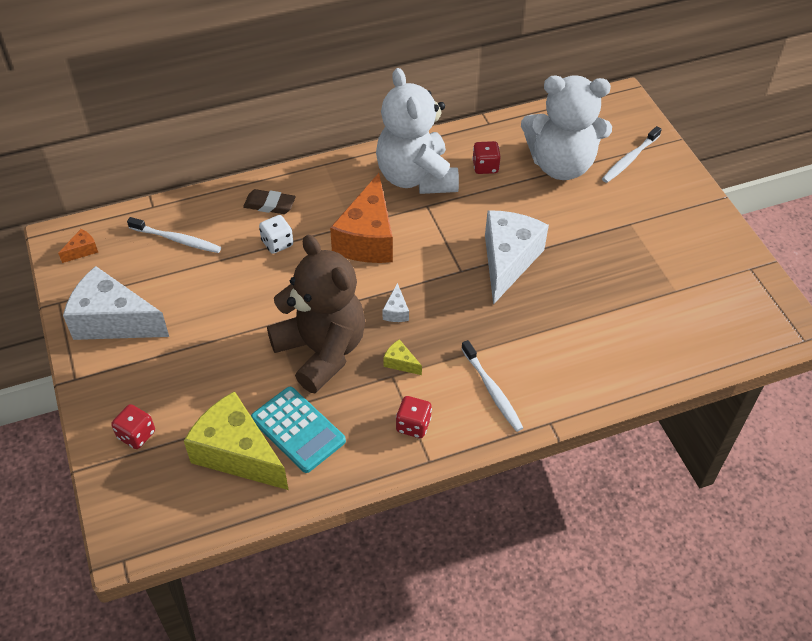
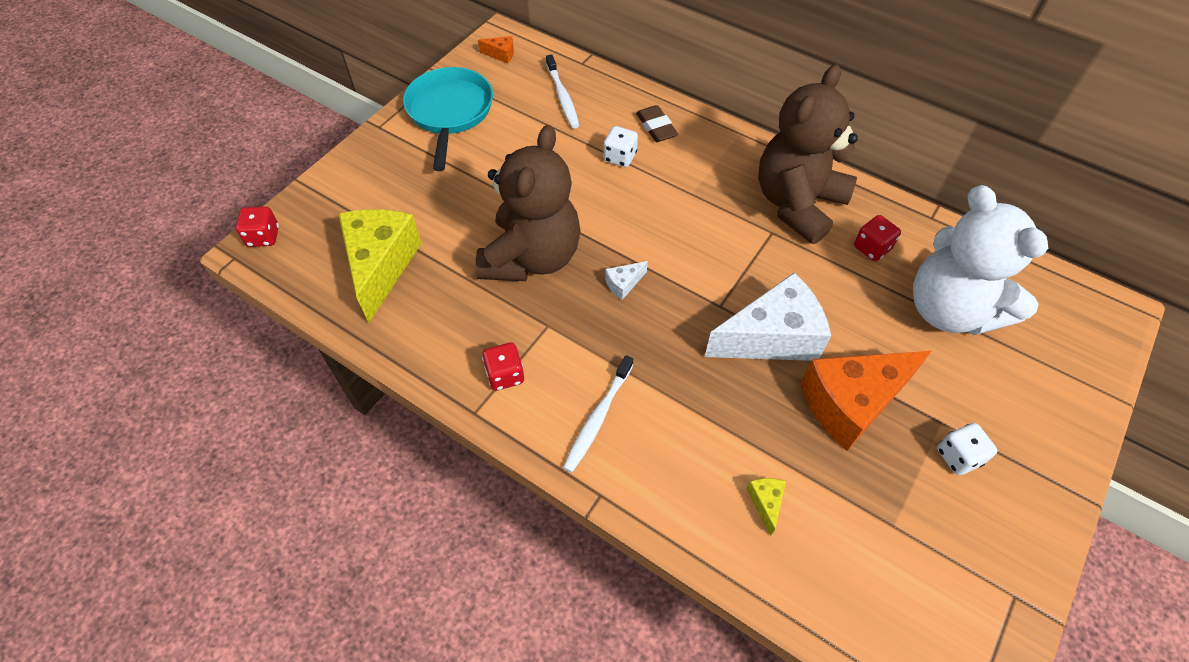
camera: 55 degrees right, 5 degrees up
white cheese [63,266,169,340] -> turquoise pan [403,67,493,171]
red dice [111,404,155,449] -> red dice moved to [236,206,279,247]
turquoise calculator [251,387,346,473] -> none
orange cheese [330,173,393,263] -> orange cheese moved to [800,351,931,451]
white teddy bear [376,68,459,194] -> brown teddy bear [758,64,858,244]
yellow cheese [384,339,422,375] -> yellow cheese moved to [747,478,786,536]
white toothbrush [602,126,662,183] -> none
none -> white dice [937,423,997,475]

